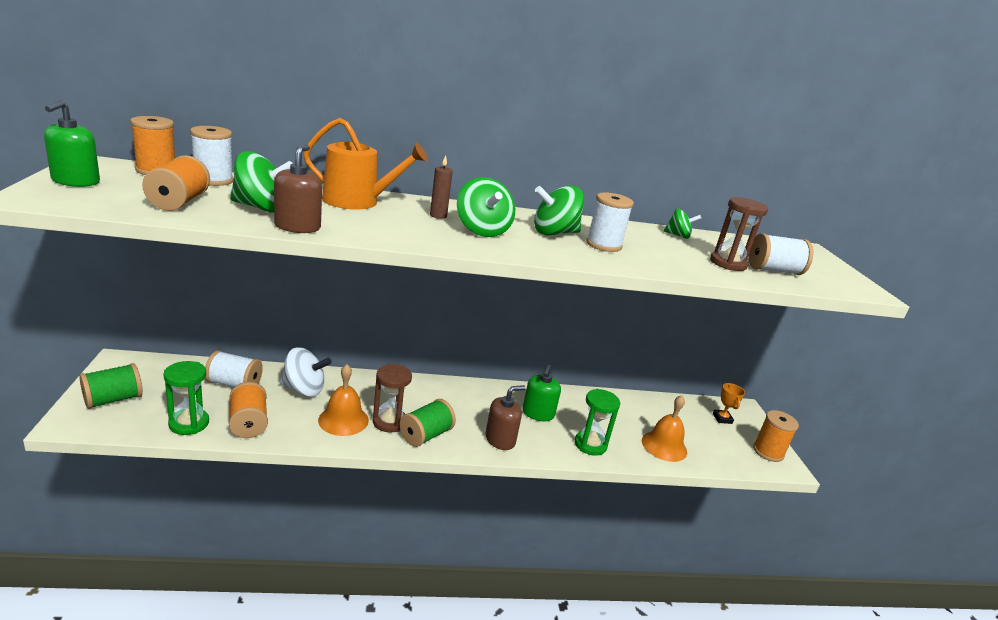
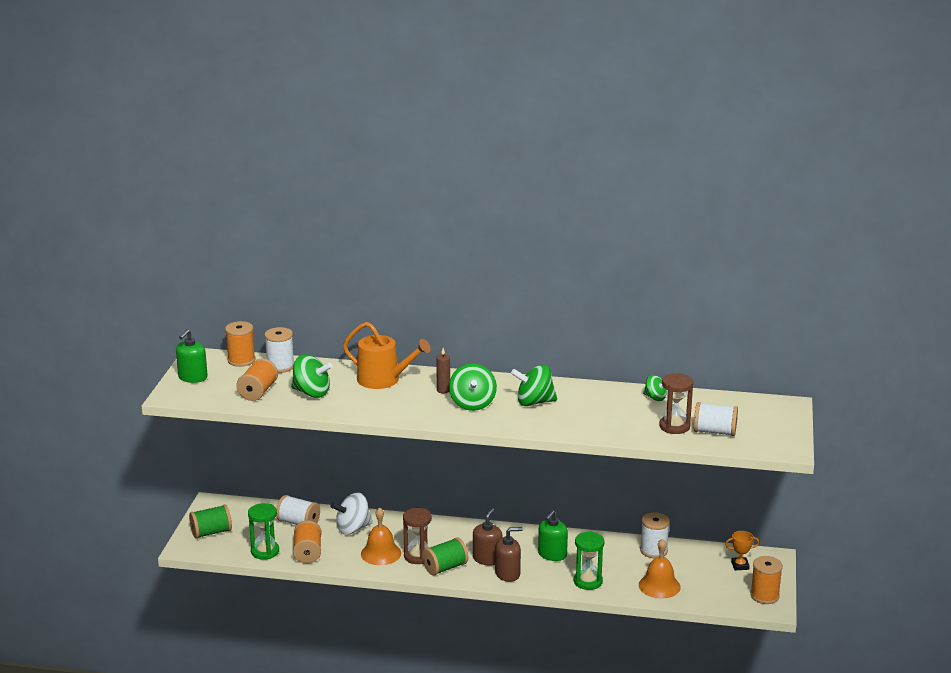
camera: 20 degrees right, 0 degrees up
brown soap dispenser [274,145,322,233] -> brown soap dispenser moved to [473,508,503,566]
white spinning top [279,347,332,397] -> white spinning top turned 135 degrees clockwise [331,493,373,534]
white spool [586,192,634,252] -> white spool moved to [640,512,670,558]
orange trophy [713,383,745,424] -> orange trophy turned 75 degrees clockwise [725,531,759,570]

